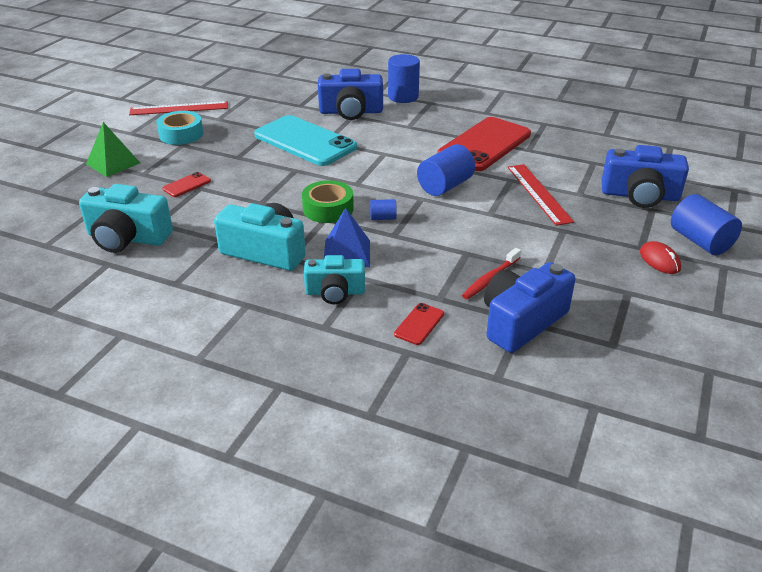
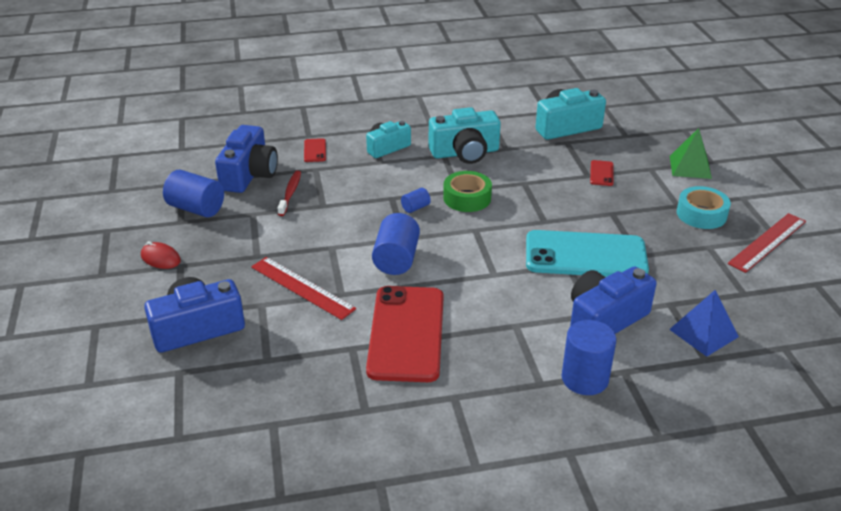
camera: 145 degrees right, 0 degrees up
blue pyramid [324,208,370,267] -> blue pyramid moved to [669,290,739,357]
blue cylinder [671,194,742,255] -> blue cylinder moved to [163,170,224,218]

